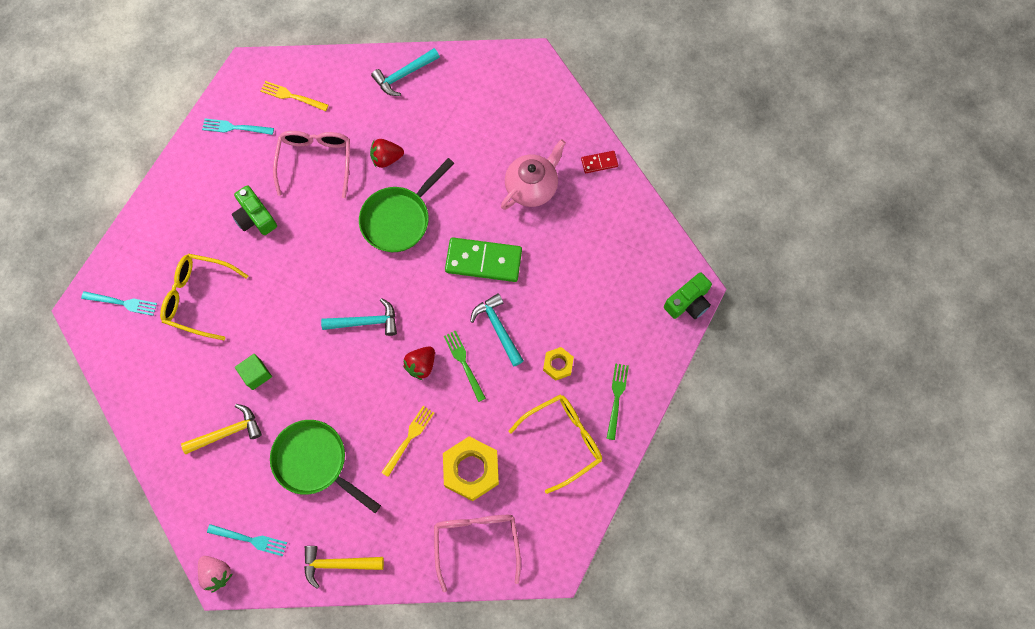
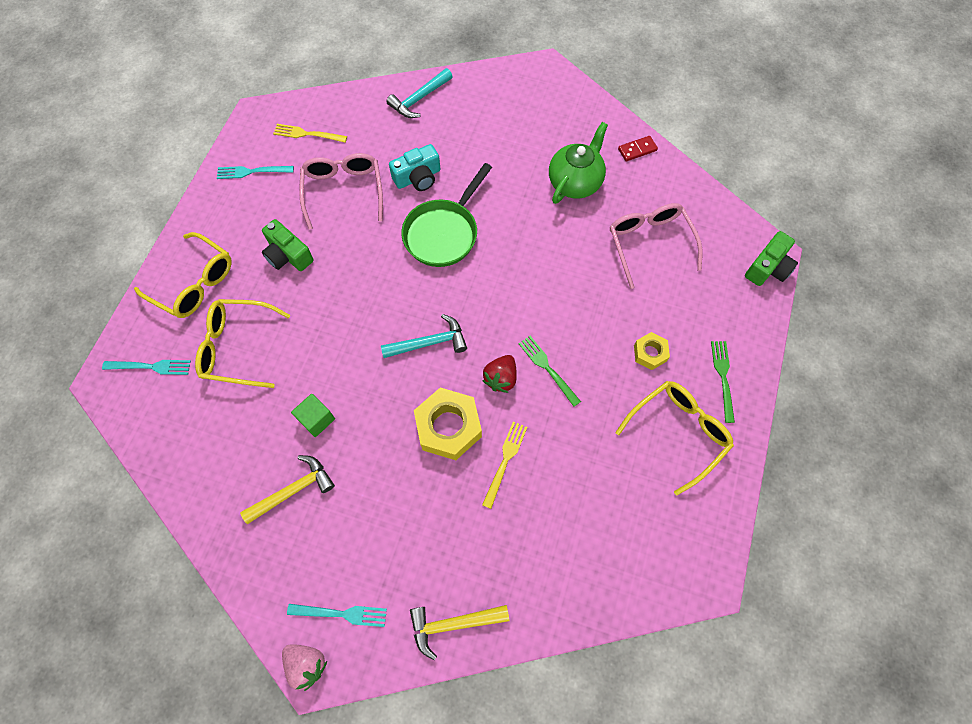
camera: 10 degrees left, 5 degrees down
green pan [270,420,381,513] -> none
red strawberry [370,139,404,168] -> turquoise camera [389,144,440,191]
pink glasses [434,515,521,592] -> pink glasses moved to [610,203,702,289]
yellow nut [443,436,499,501] -> yellow nut moved to [414,388,482,460]
green domino [445,237,522,282] -> none
turquoise hammer [470,293,524,366] -> none
pink teapot [501,139,566,210] -> green teapot [549,122,608,204]
none -> yellow glasses [134,232,232,318]

